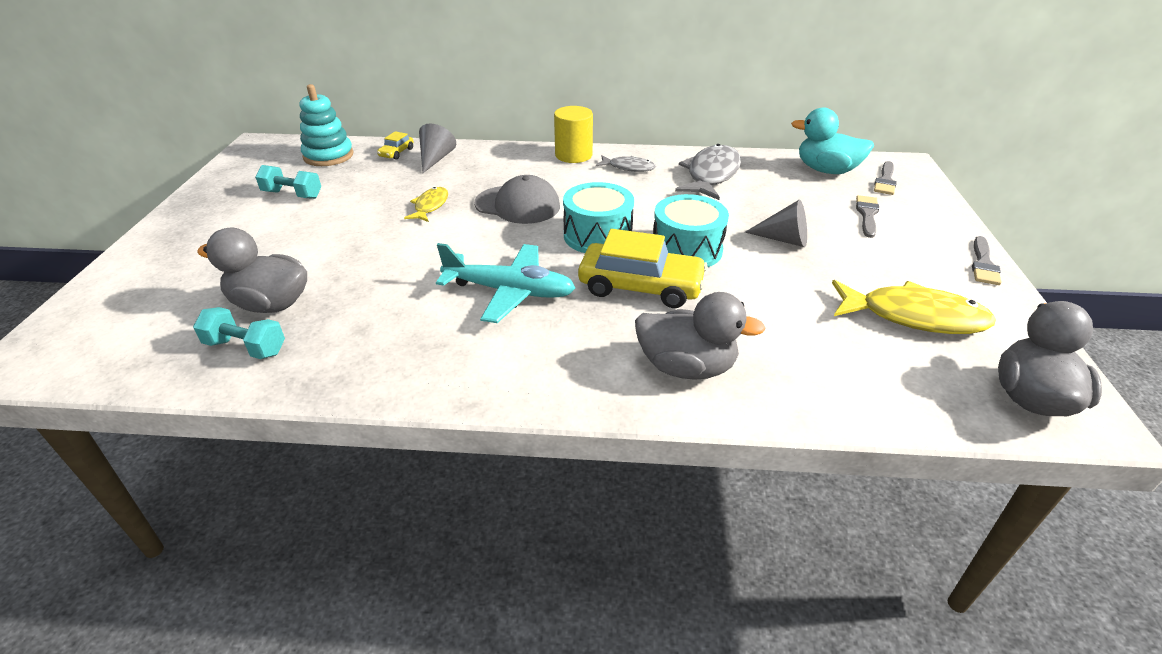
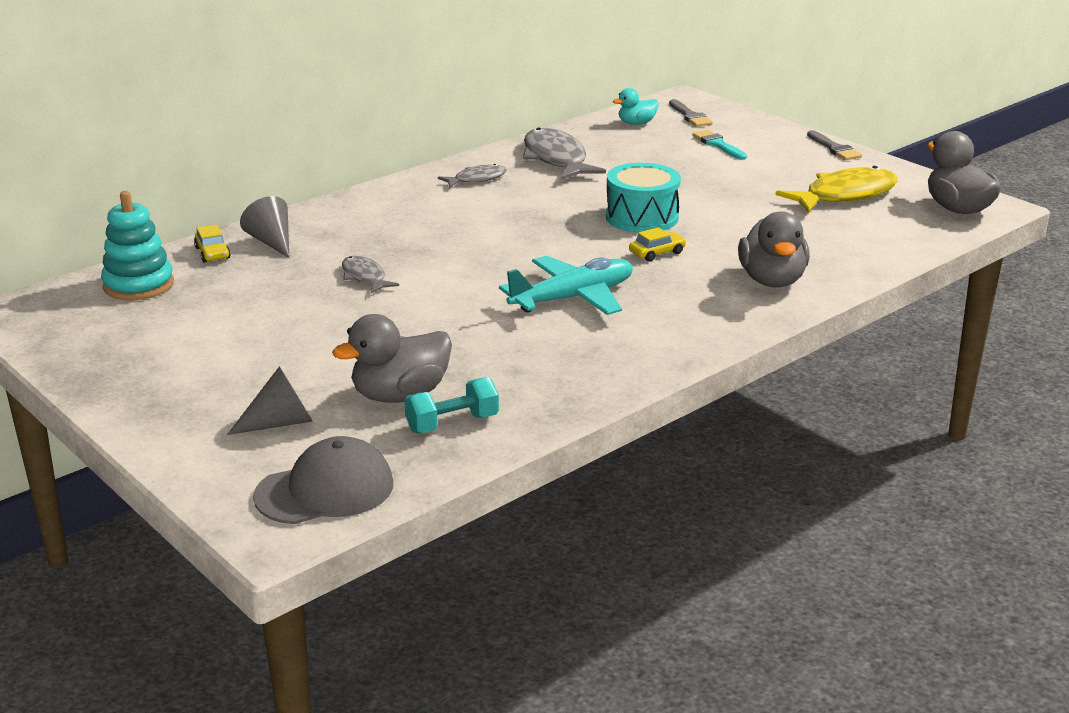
camera: 45 degrees left, 10 degrees down
turquoise dumbbell [255,165,321,199] -> none
yellow fish [404,187,448,222] -> grey fish [342,256,399,293]
grey cap [474,175,560,224] -> grey cap moved to [253,436,393,524]
yellow cylinder [554,106,593,163] -> none
turquoise drum [563,182,634,253] -> none
yellow car [578,229,708,308] -> yellow car [629,227,686,262], size x0.46
grey duck [635,292,766,380] -> grey duck turned 120 degrees clockwise [738,211,810,287]
grey cone [745,200,807,247] -> grey cone moved to [227,366,313,435]
turquoise duck [791,107,874,174] -> turquoise duck [613,88,659,125], size x0.58
grey brush [856,195,879,238] -> turquoise brush [692,130,747,160]

